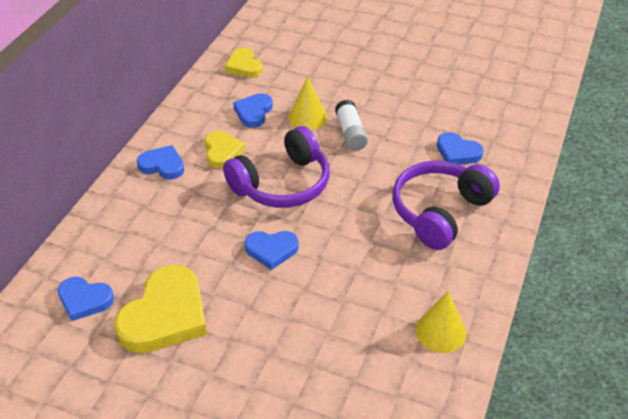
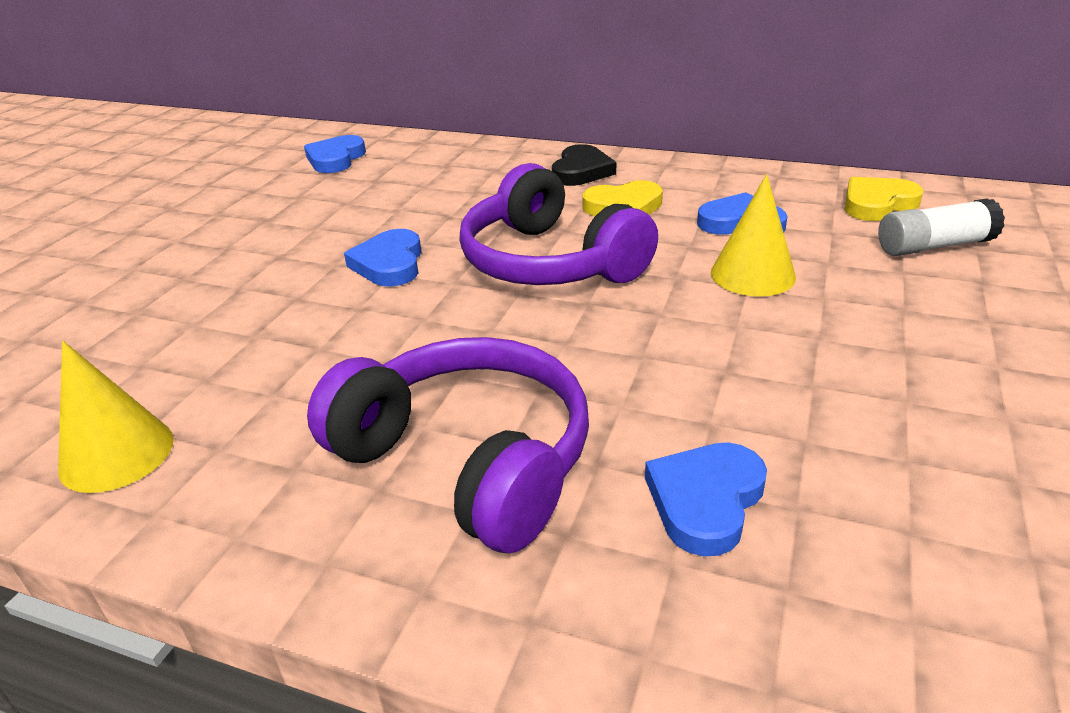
camera: 90 degrees right, 10 degrees down
yellow heart [114,265,207,353] -> none
blue heart [137,145,184,180] -> black heart [552,144,616,186]
white glue stick [335,100,368,151] -> white glue stick moved to [878,198,1005,256]

